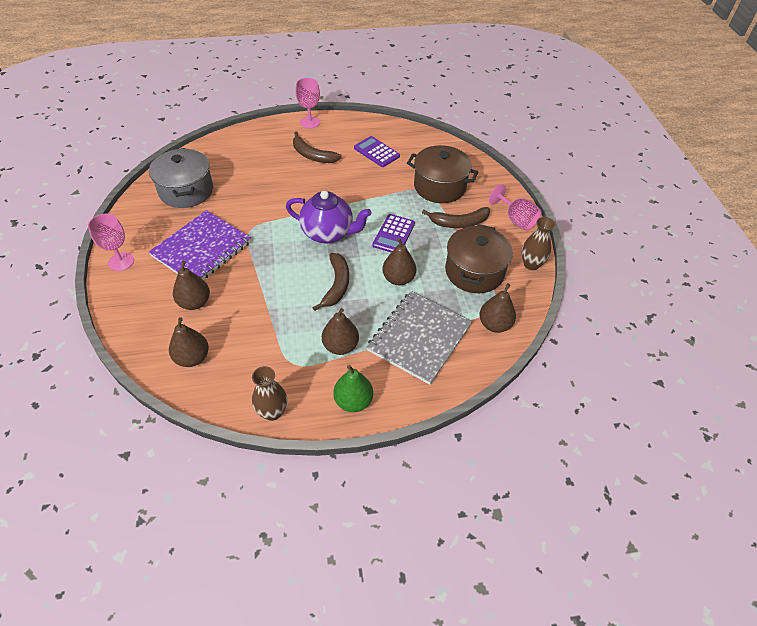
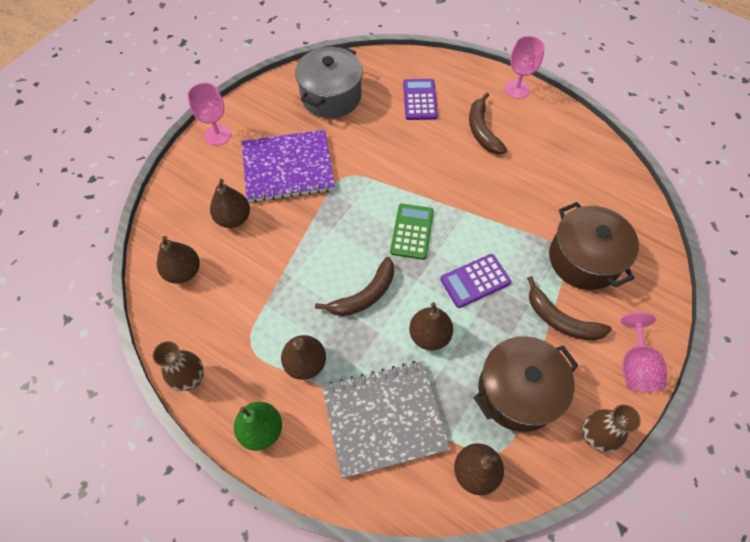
camera: 45 degrees right, 10 degrees up
purple teapot [286,191,372,243] -> green calculator [390,204,434,260]
purple calculator [354,136,400,167] -> purple calculator moved to [403,79,438,120]

